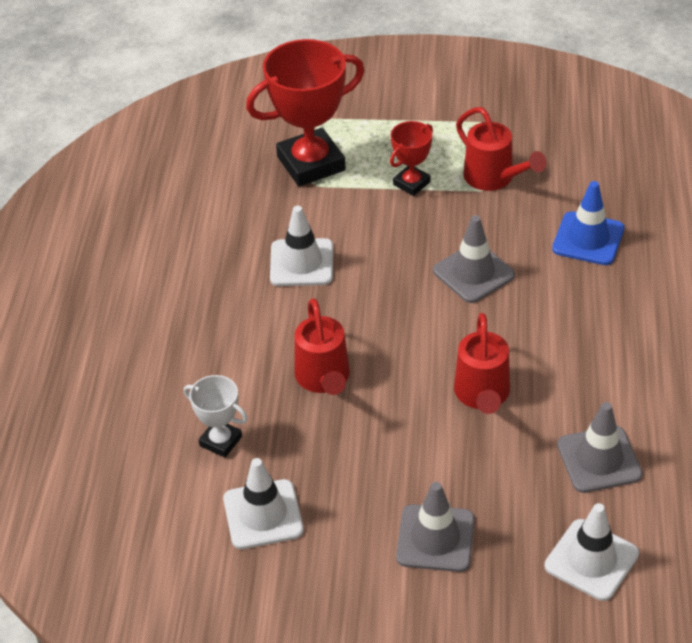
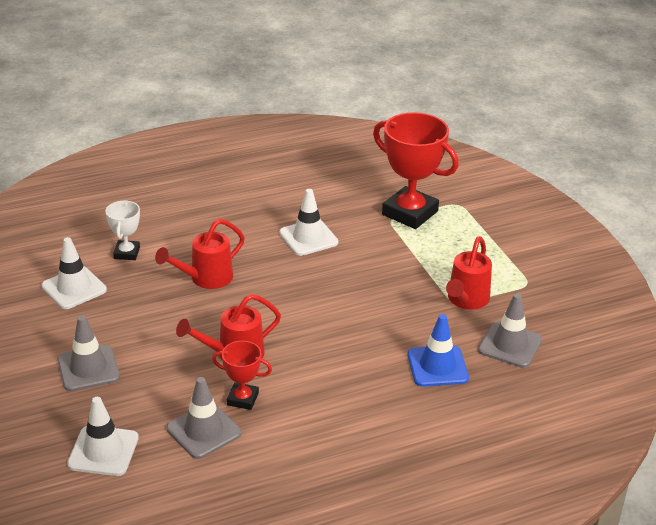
camera: 60 degrees right, 10 degrees down
red trophy [390,121,433,196] -> red trophy moved to [212,341,272,410]
grey traffic cone [433,215,515,303] -> grey traffic cone moved to [478,293,542,368]

